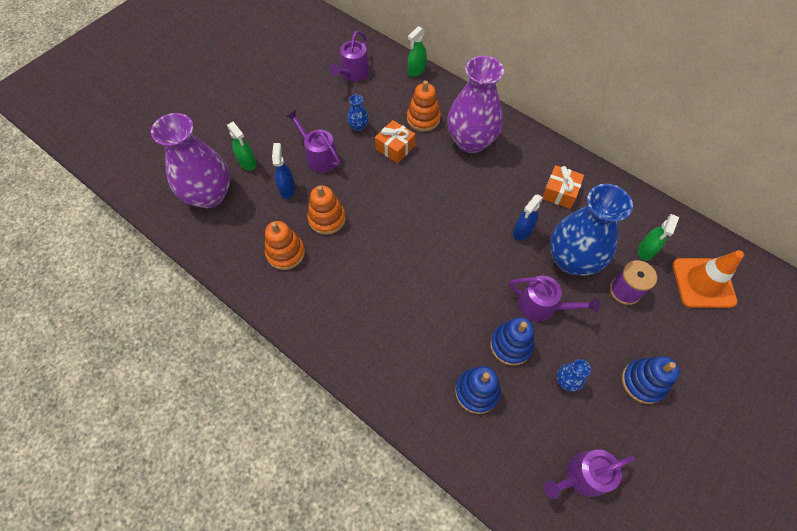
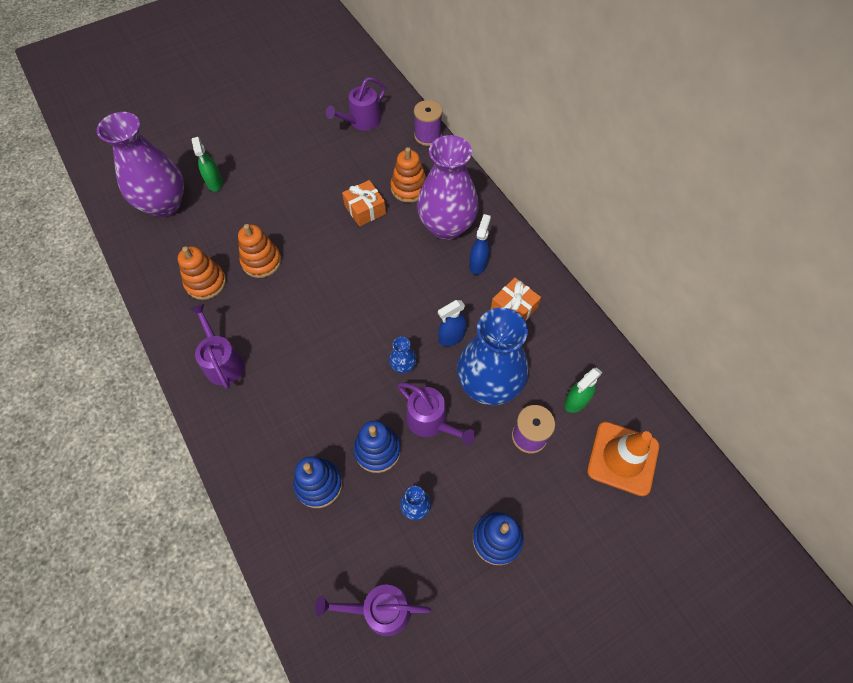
camera: 20 degrees right, 0 degrees up
blue spray bottle [272,143,295,199] -> blue spray bottle moved to [469,214,491,275]
purple watering can [286,110,340,173] -> purple watering can moved to [190,304,244,389]
blue vase [347,94,369,131] -> blue vase moved to [389,337,417,373]
green spray bottle [408,26,426,77] -> purple spool [414,100,442,146]

